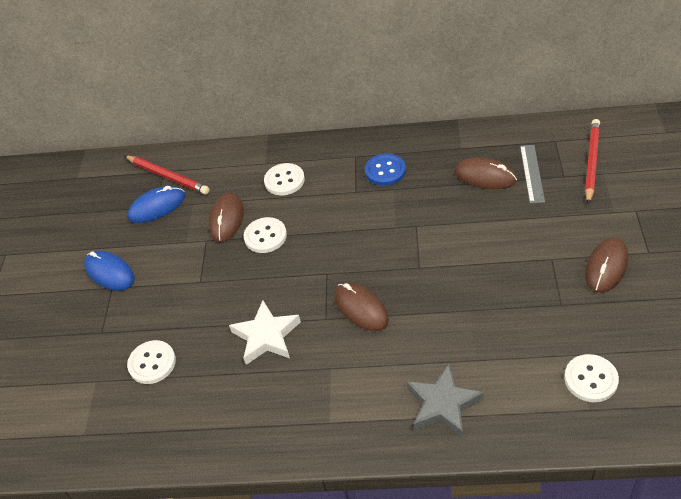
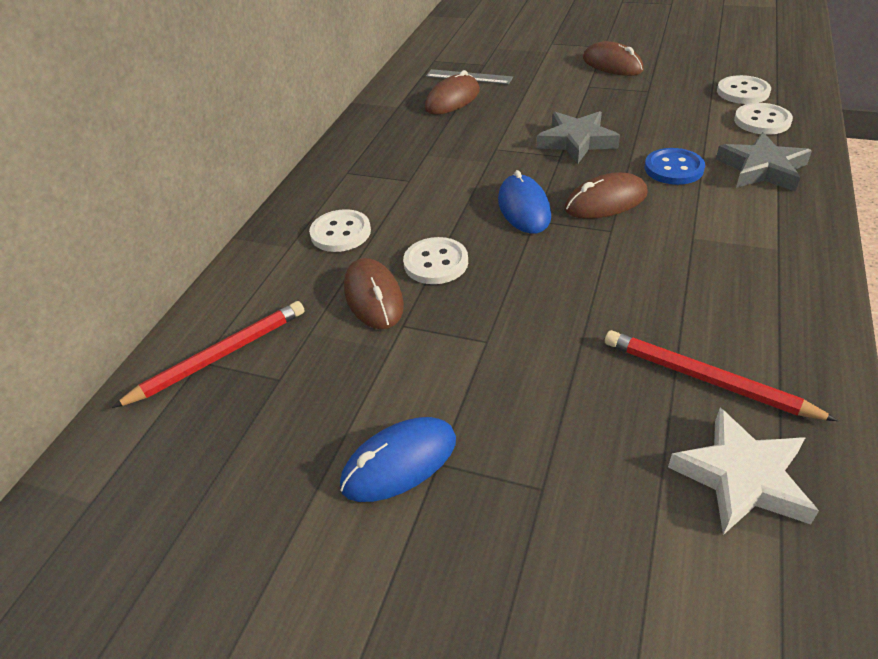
camera: 75 degrees left, 5 degrees down
white button [127,340,176,384] -> white button moved to [734,103,793,135]
blue mouse [128,186,185,223] -> blue mouse moved to [498,170,551,234]
brown mouse [209,192,244,242] -> brown mouse turned 45 degrees clockwise [344,258,404,329]
white star [229,300,301,365] -> white star moved to [668,408,819,535]
blue button [365,153,406,186] -> blue button moved to [645,148,705,185]
red pencil [585,119,600,204] -> red pencil moved to [605,330,838,421]
none -> grey star [537,111,620,164]

